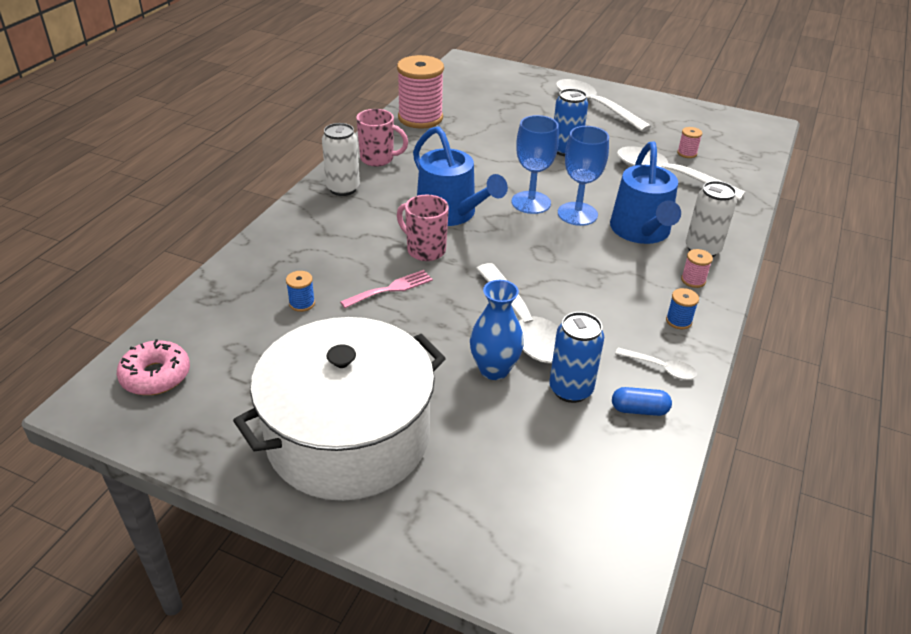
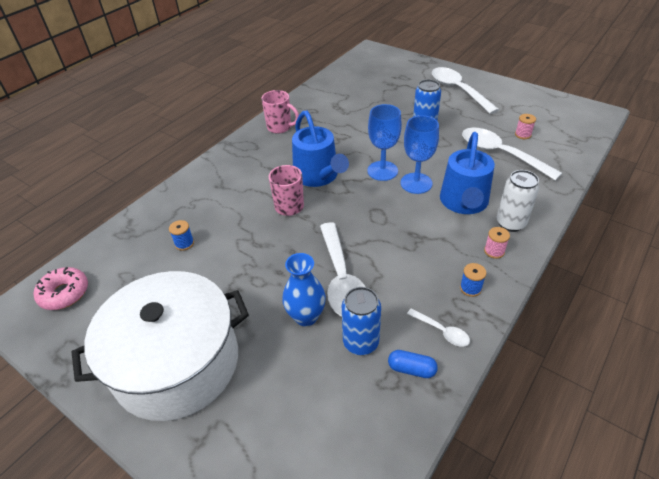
camera: 15 degrees right, 5 degrees up
white can [322,123,360,196] -> none
pink fork [340,270,433,308] -> none
pink spool [397,55,444,128] -> none

